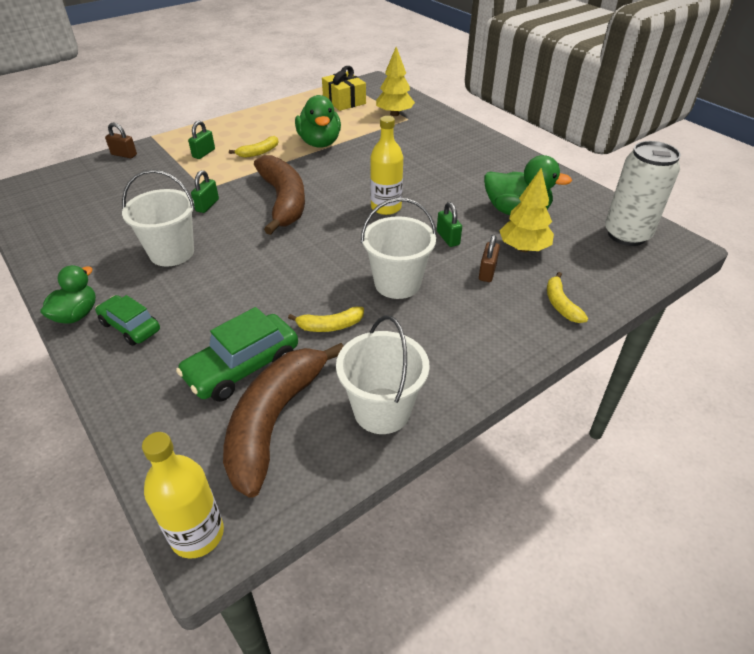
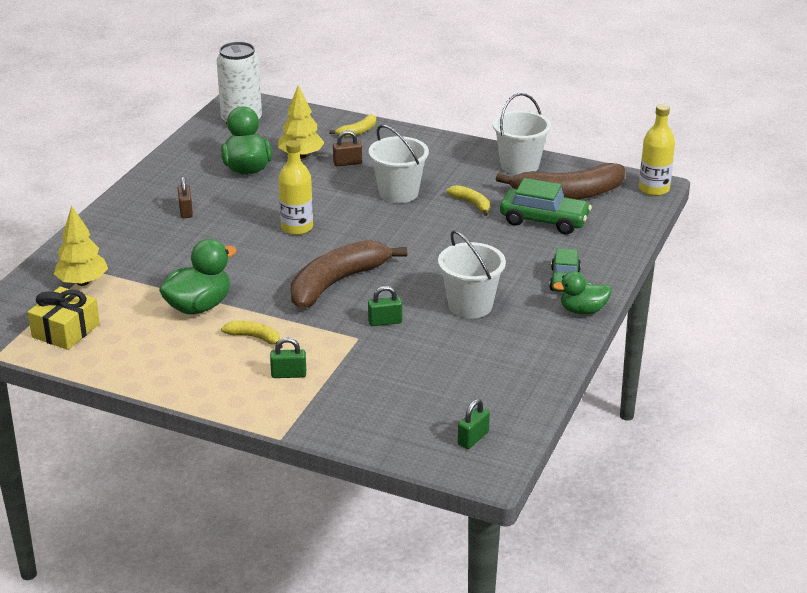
camera: 120 degrees left, 10 degrees down
brown padlock [105,123,137,158] -> brown padlock moved to [178,176,193,218]
green padlock [437,202,462,247] -> green padlock moved to [458,399,490,449]

